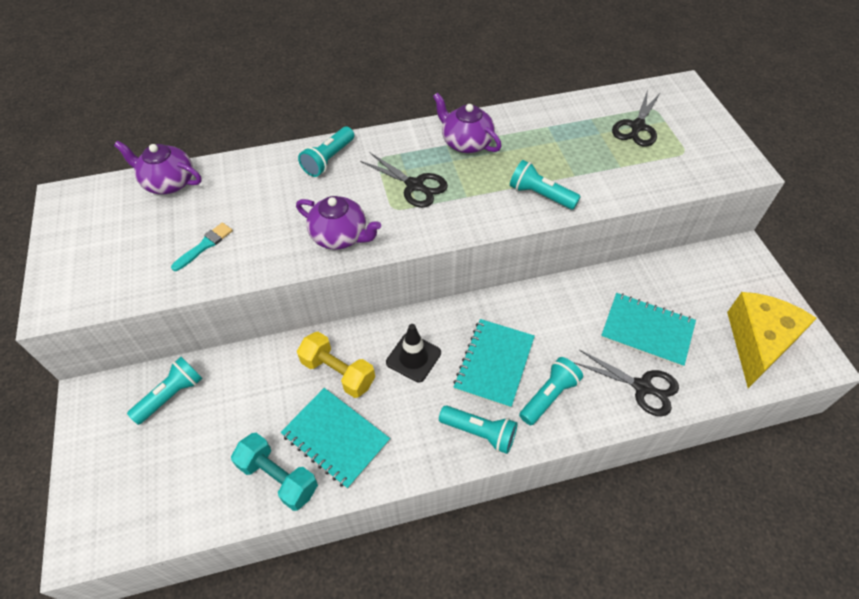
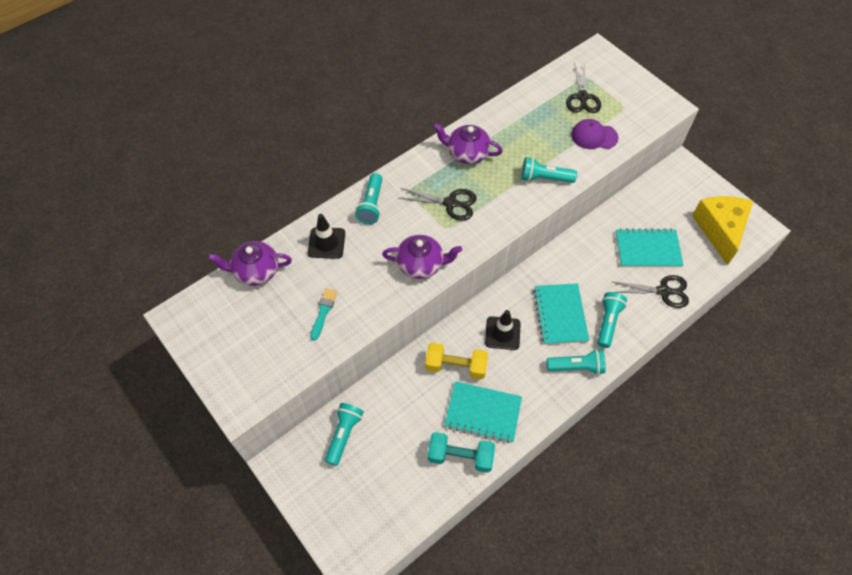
camera: 25 degrees left, 5 degrees up
none -> black traffic cone [308,214,345,259]
none -> purple cap [571,119,619,149]

